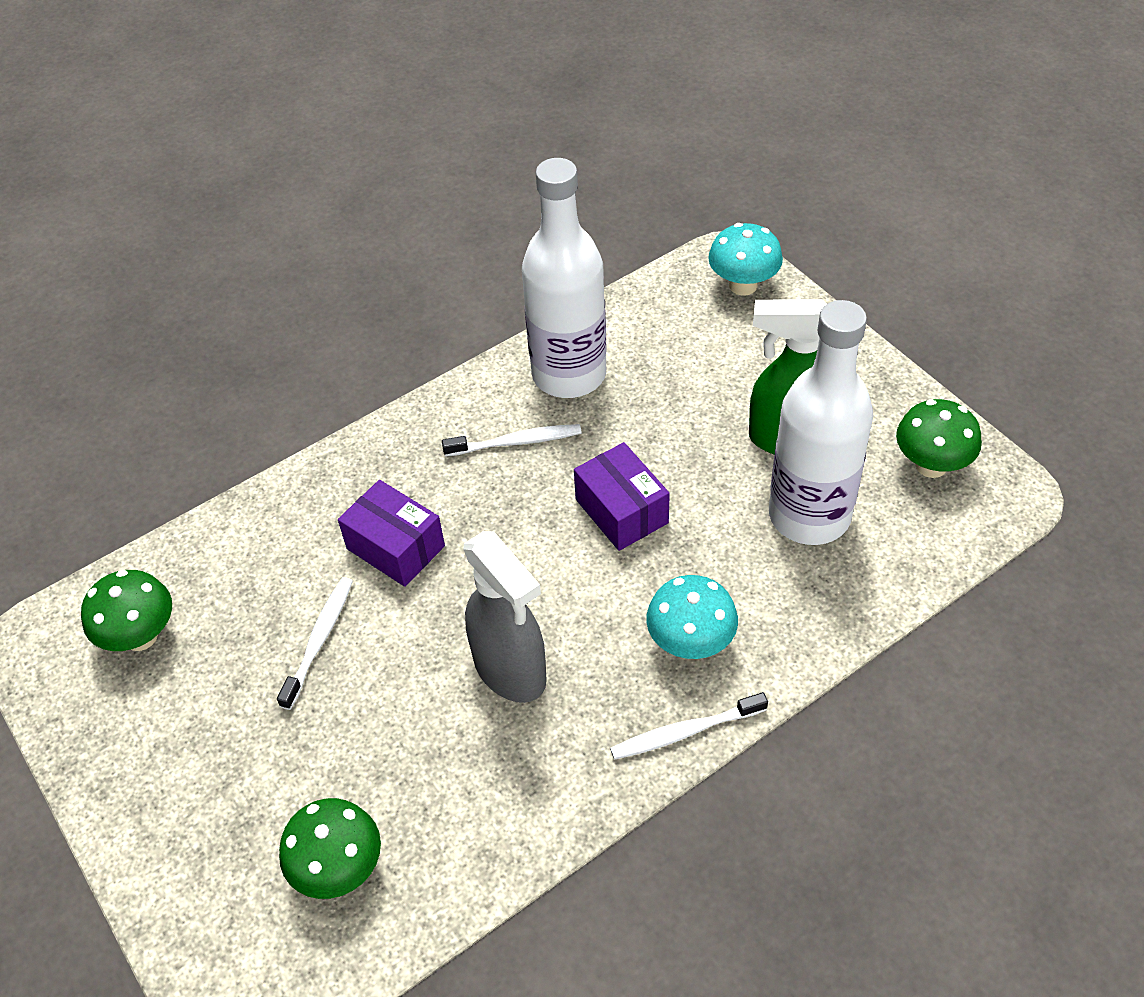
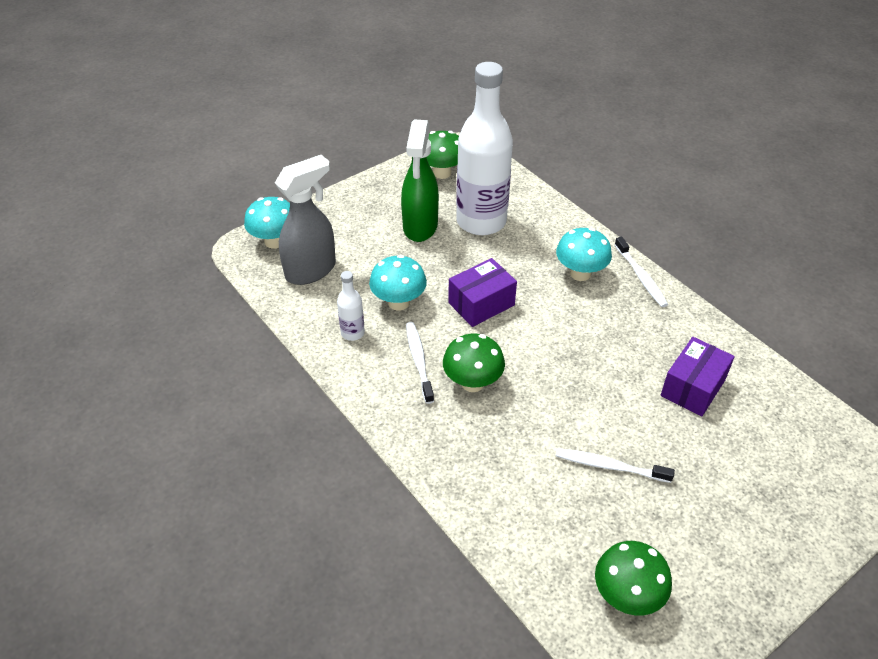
camera: 95 degrees left, 5 degrees down
green mushroom [279,798,381,899] -> green mushroom moved to [443,334,505,392]
purple box [338,480,445,587] -> purple box moved to [661,337,735,417]
grey spray bottle [463,531,547,703] -> grey spray bottle moved to [275,155,336,285]
white bottle [522,158,606,398] -> white bottle [337,271,365,341], size x0.42
none -> turquoise mushroom [369,255,427,311]

